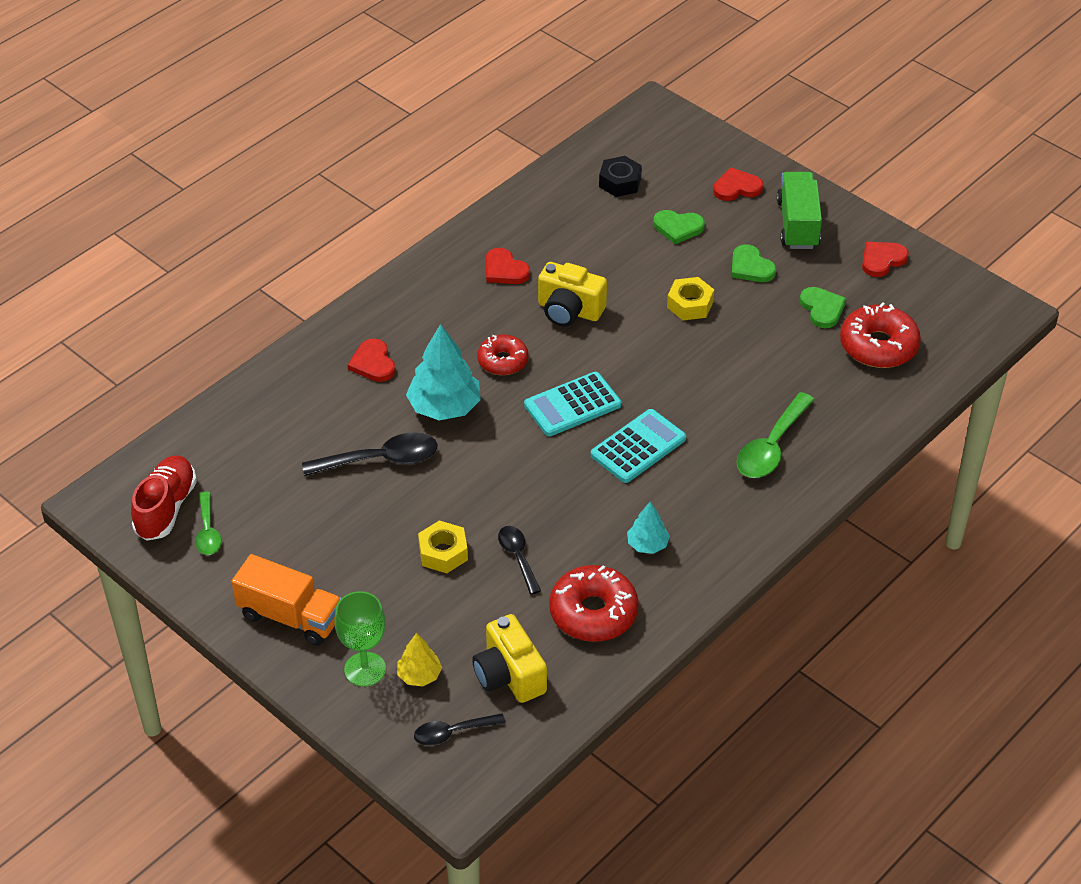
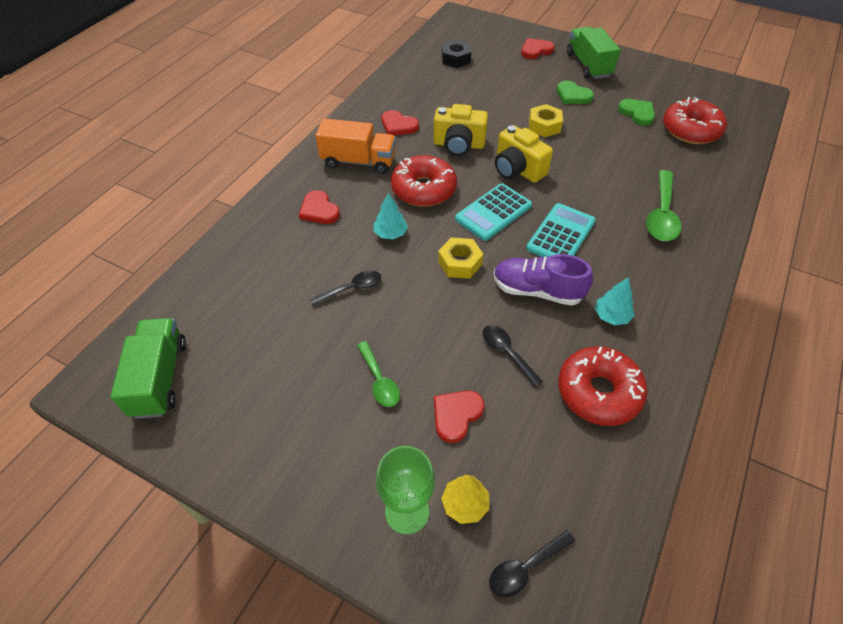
camera: 15 degrees left, 5 degrees up
red shoe [131,456,197,541] -> green truck [111,318,186,419]
green spoon [195,492,221,555] -> green spoon moved to [357,341,400,407]
orange truck [231,554,341,646] -> orange truck moved to [315,118,396,174]
black spoon [302,432,437,476] -> black spoon [310,270,381,307], size x0.61
turquoise tree [406,324,481,420] -> turquoise tree [373,193,408,240], size x0.54
yellow nut [418,521,468,573] -> yellow nut moved to [438,237,483,279]
yellow camera [472,614,547,703] -> yellow camera moved to [495,125,553,183]
red donut [477,334,528,375] -> red donut [391,155,457,207], size x1.56
green heart [653,210,705,244] -> none
red heart [862,242,909,277] -> red heart moved to [434,390,484,443]
none -> purple shoe [494,254,593,306]

